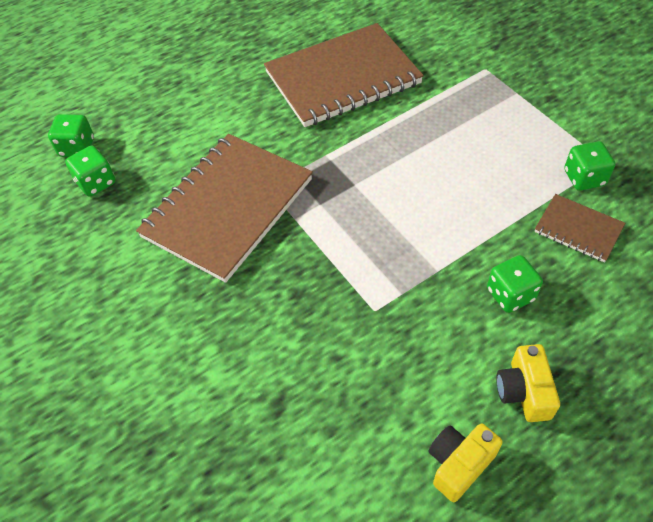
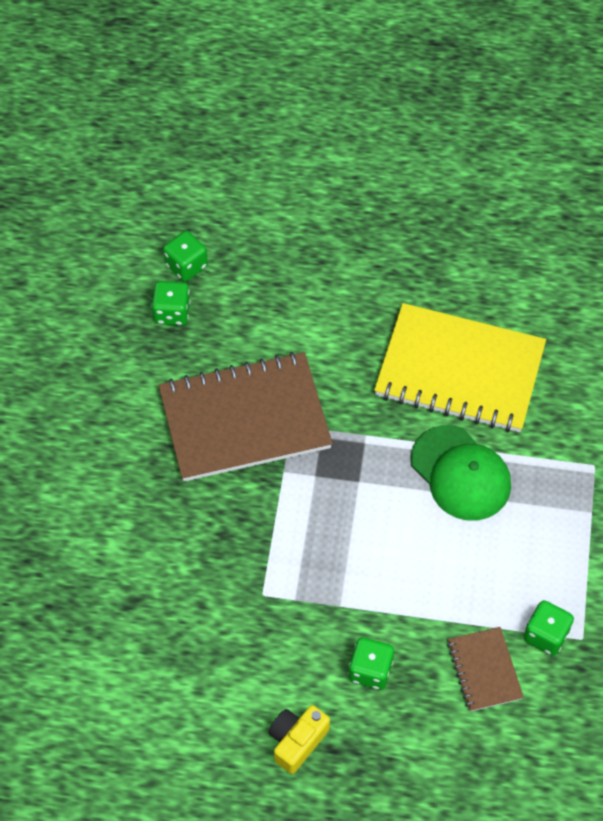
camera: 40 degrees right, 5 degrees up
brown notebook [264,23,424,127] -> yellow notebook [374,303,546,432]
yellow camera [429,423,503,502] -> none
none -> green cap [410,425,511,521]

